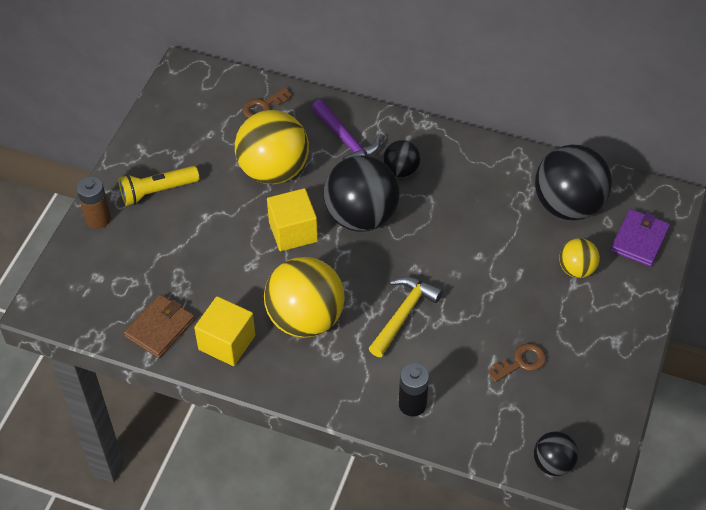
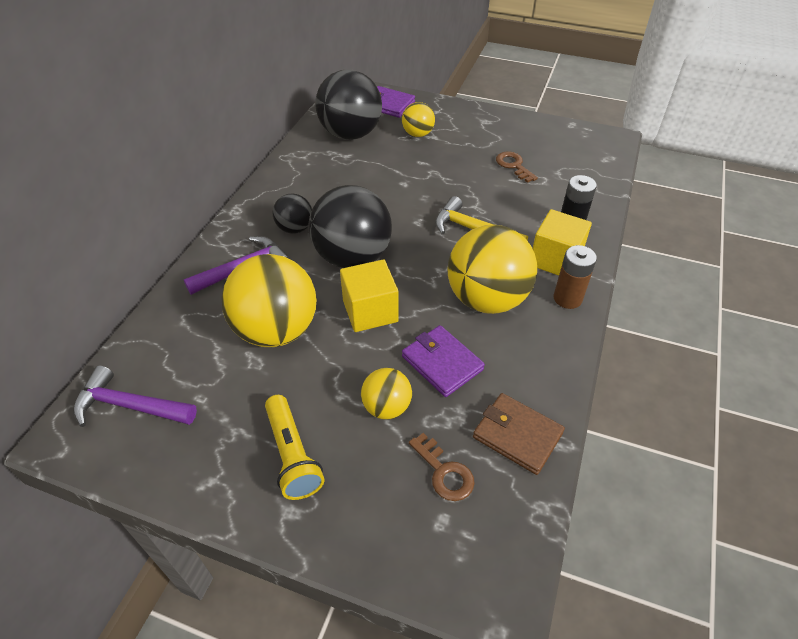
camera: 90 degrees left, 5 degrees down
brown battery [77,176,111,229] -> brown battery moved to [554,245,597,309]
yellow cube [194,296,256,366] -> yellow cube moved to [532,209,592,276]
brown key [242,87,292,118] -> brown key moved to [409,433,475,501]
black ball [534,431,578,476] -> none
none -> purple hammer [73,365,197,427]
none -> yellow ball [361,368,412,420]
none -> purple wallet [402,325,485,397]

